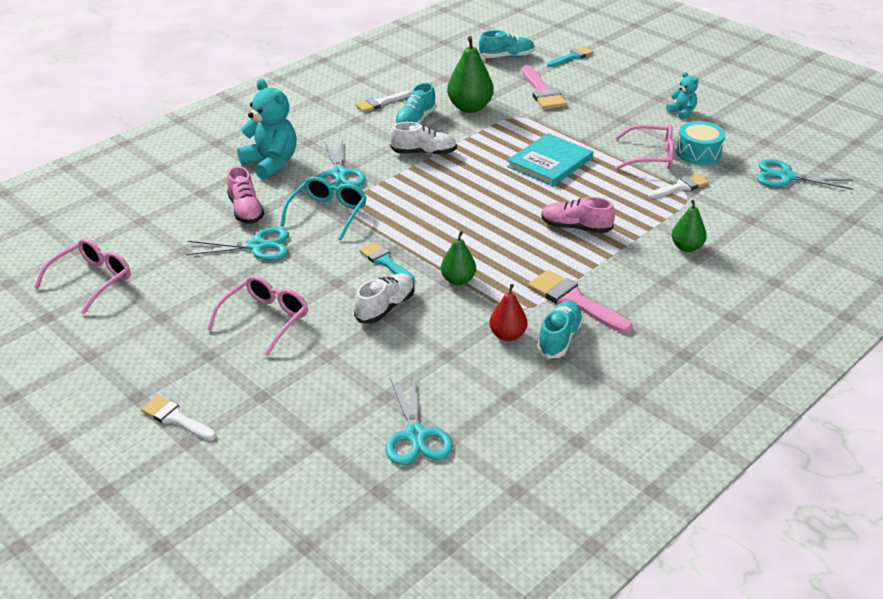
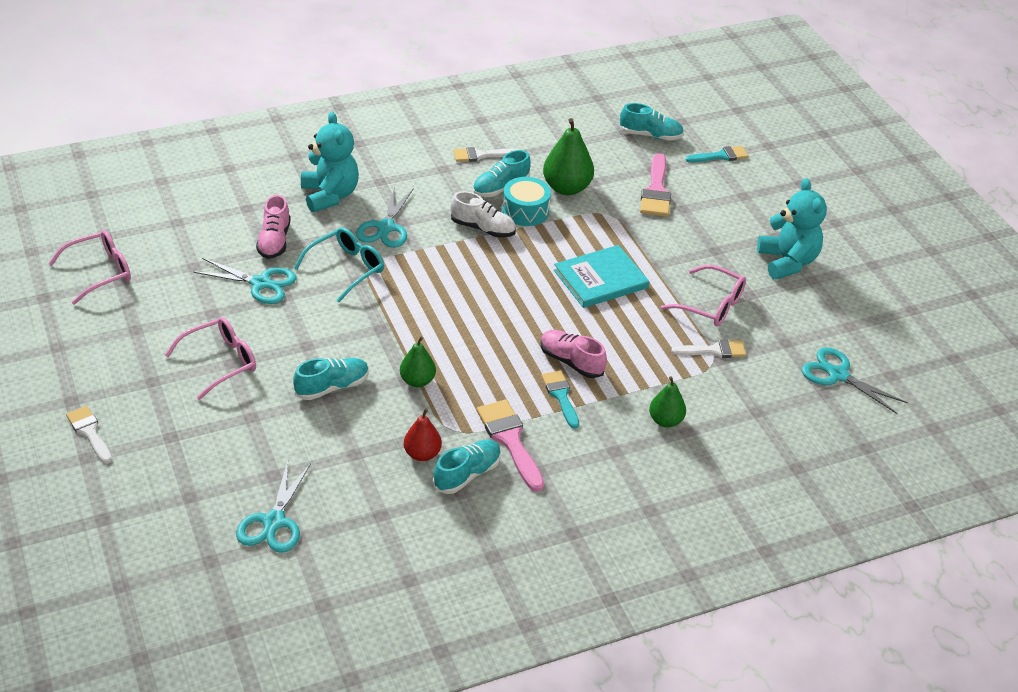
camera: 20 degrees right, 5 degrees up
white shoe [354,273,415,324] -> turquoise shoe [293,358,369,400]
turquoise brush [359,242,415,282] -> turquoise brush moved to [541,370,579,429]
turquoise teddy bear [666,72,699,120] -> turquoise teddy bear [757,178,827,279], size x1.93
turquoise drum [676,121,725,165] -> turquoise drum moved to [502,177,551,226]

